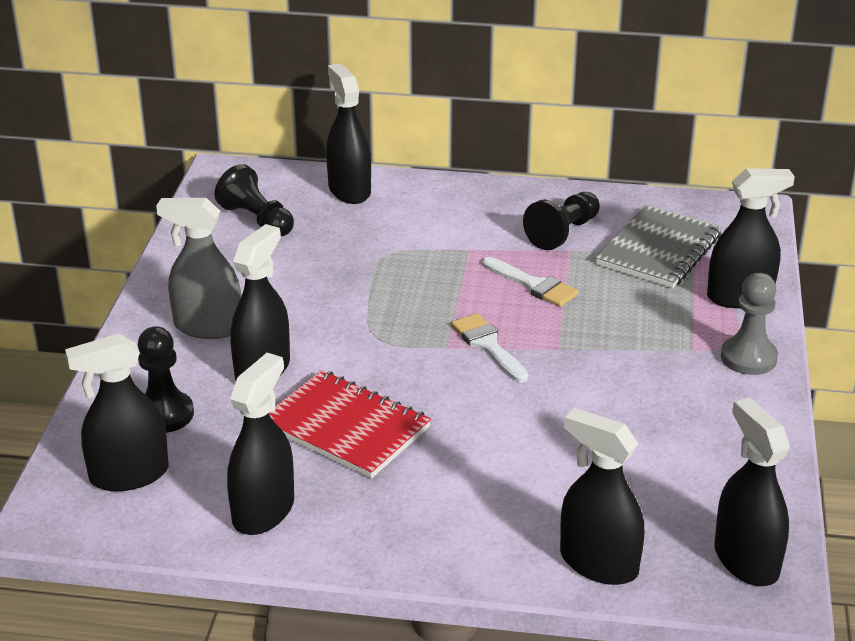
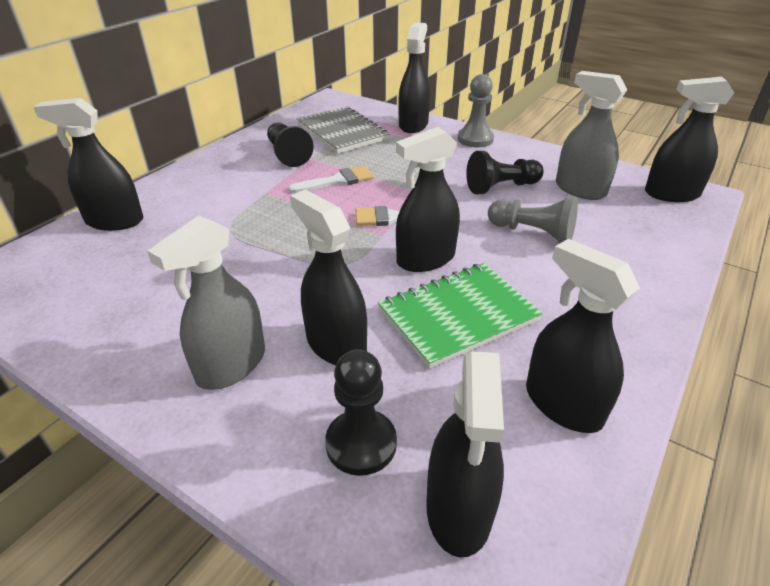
camera: 65 degrees left, 5 degrees up
black pawn [215,164,294,236] -> black pawn moved to [466,151,543,194]
red notebook [269,370,431,479] -> green notebook [378,263,543,369]
black spray bottle [560,408,644,585] -> black spray bottle moved to [396,127,460,272]
none -> grey pawn [488,196,578,244]
none -> grey spray bottle [556,71,627,200]

